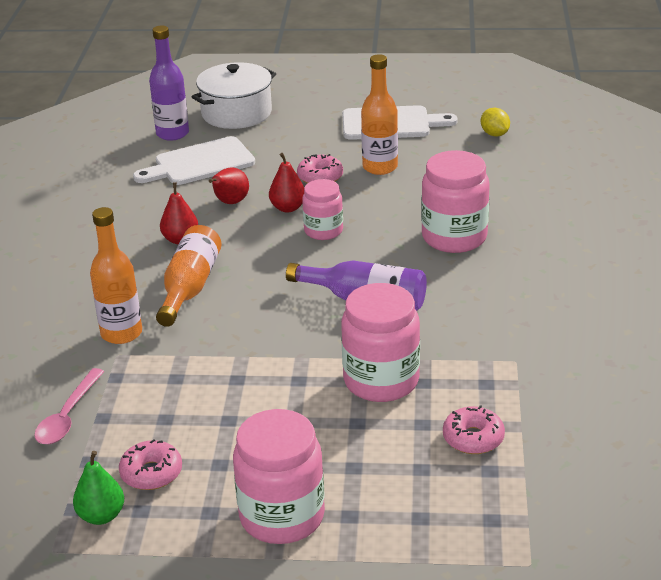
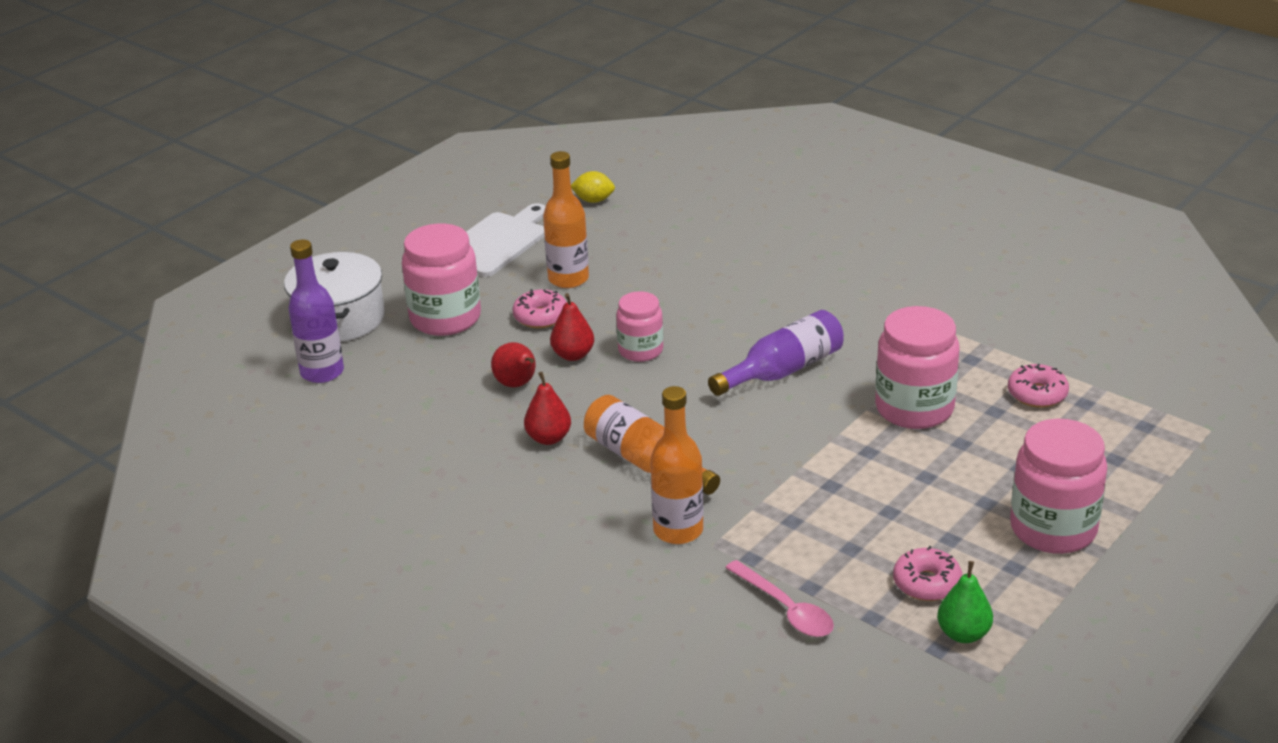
camera: 55 degrees left, 0 degrees up
white cutting board [133,136,255,185] -> none
pink jar [421,150,490,253] -> pink jar moved to [402,224,481,336]

